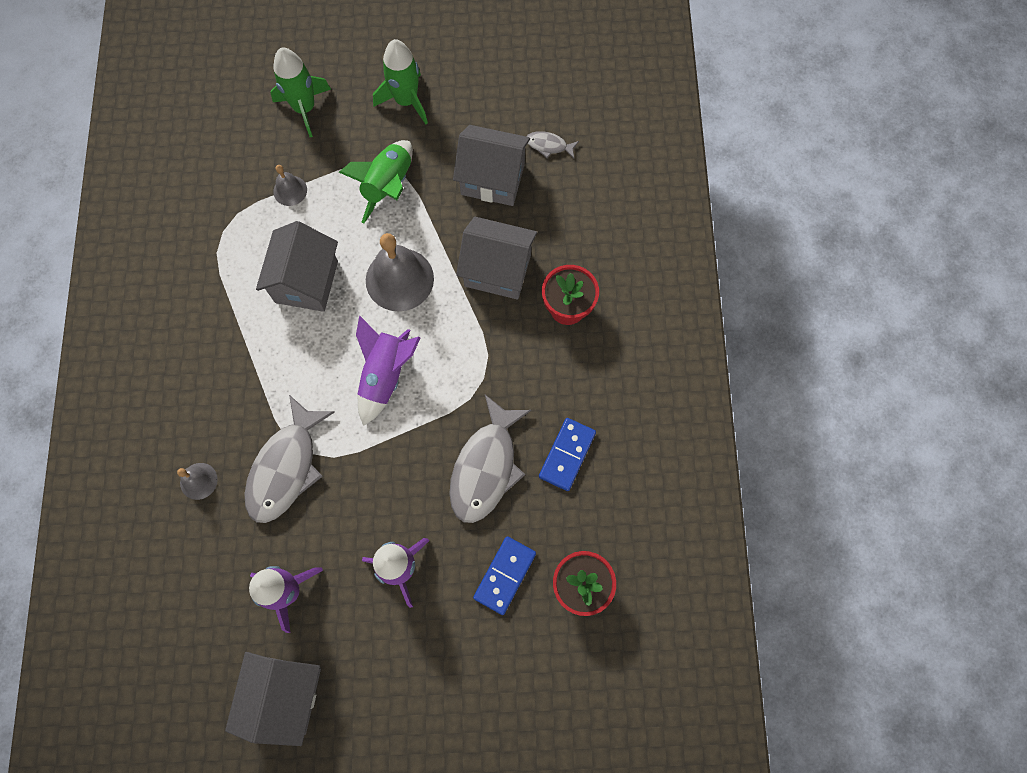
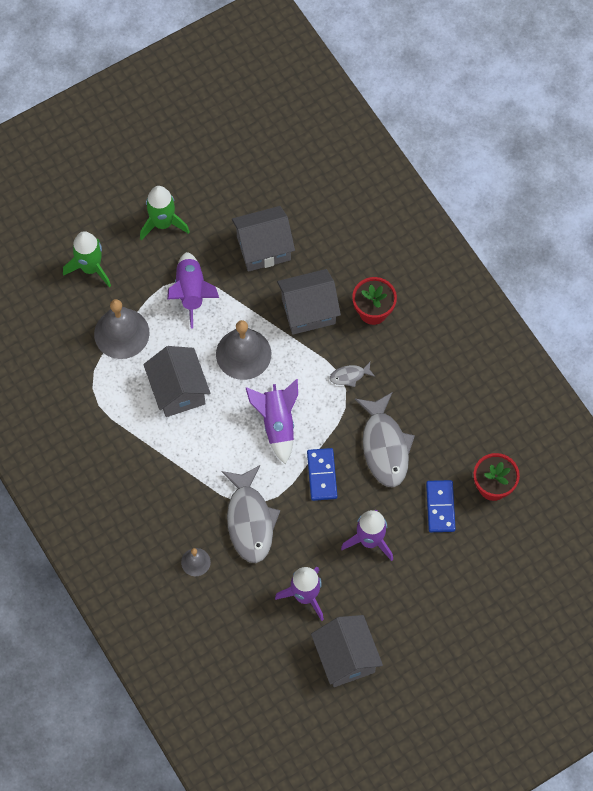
camera: 30 degrees left, 5 degrees down
grey bell [273,165,307,206] -> grey bell [94,299,149,359], size x1.96
green rocket [339,140,413,224] -> purple rocket [167,252,219,329]
grey fish [526,131,579,158] -> grey fish moved to [330,362,375,387]
blue domino [539,418,596,491] -> blue domino moved to [307,448,337,501]

